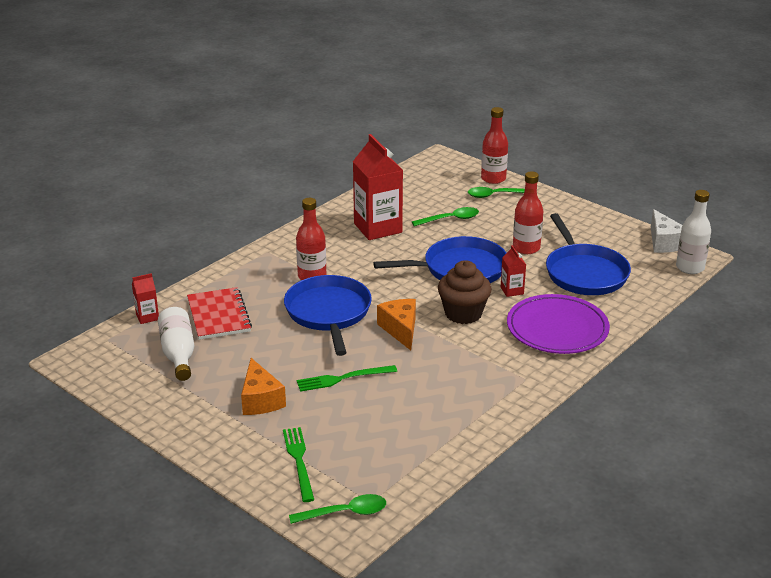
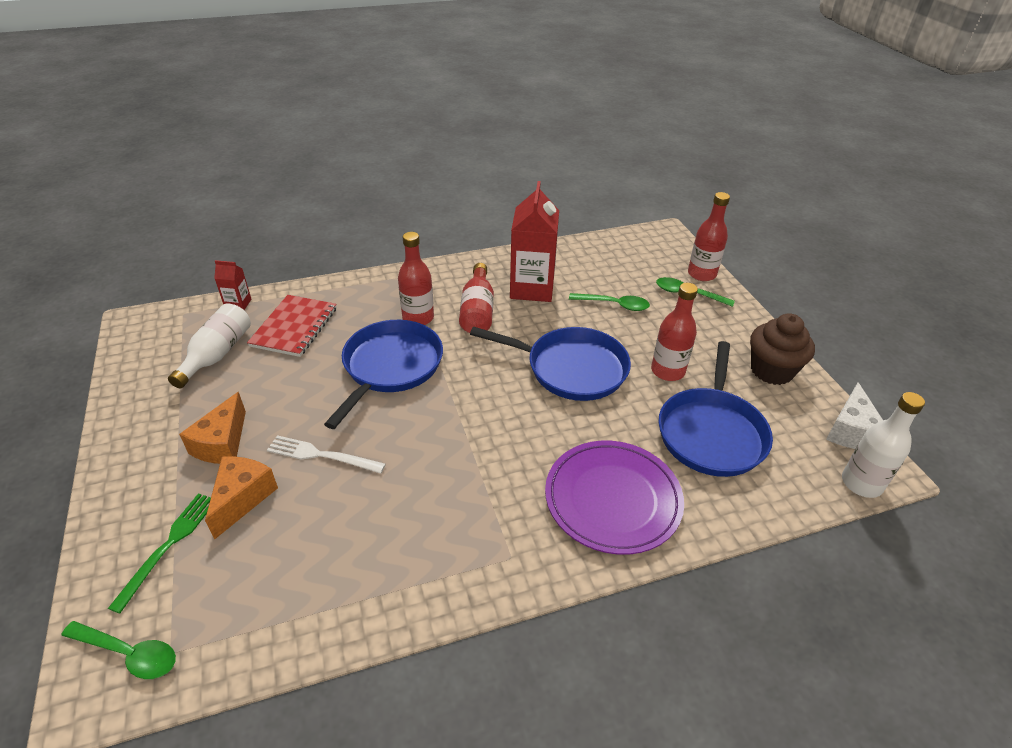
camera: 30 degrees right, 10 degrees up
green fork [297,365,397,392] -> white fork [267,435,386,473]
orange cheese [377,299,416,350] -> orange cheese moved to [205,456,278,540]
brown cupcake [438,260,492,324] -> brown cupcake moved to [750,313,815,385]
red carton [501,245,526,297] -> none
none -> red bottle [459,263,494,333]

